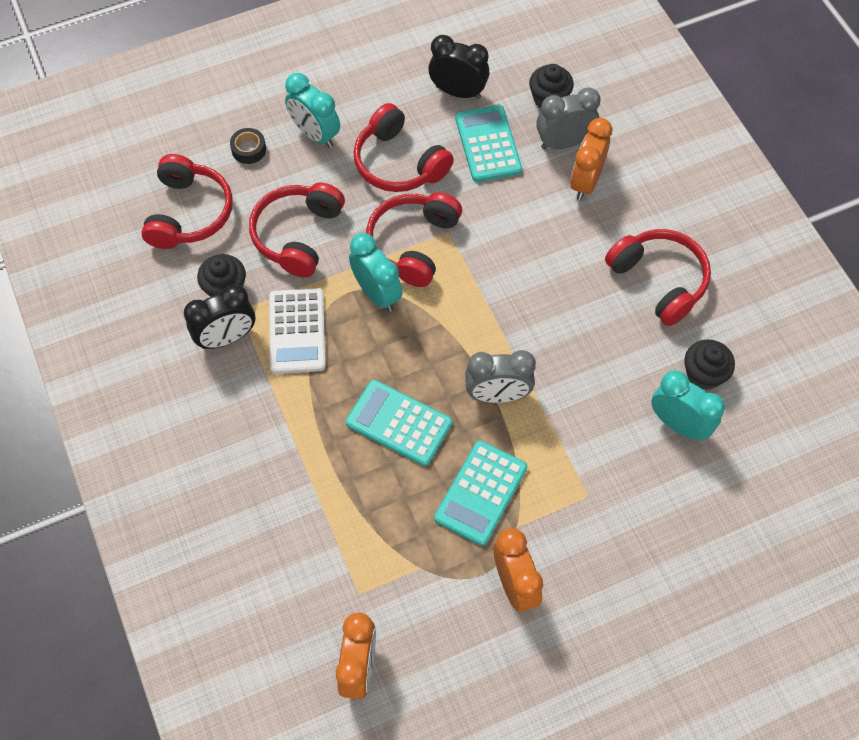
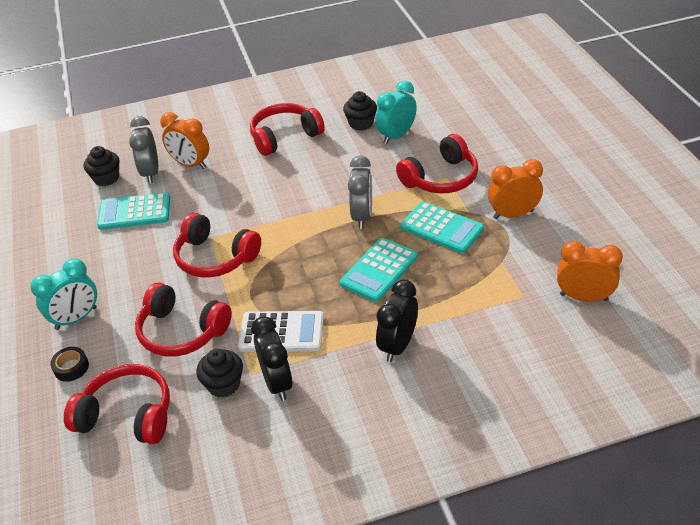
camera: 80 degrees left, 20 degrees down
turquoise clock [349,233,403,312] -> none
red headphones [353,103,454,192] -> red headphones moved to [396,134,478,194]
black clock [428,35,490,99] -> black clock moved to [376,279,418,362]

